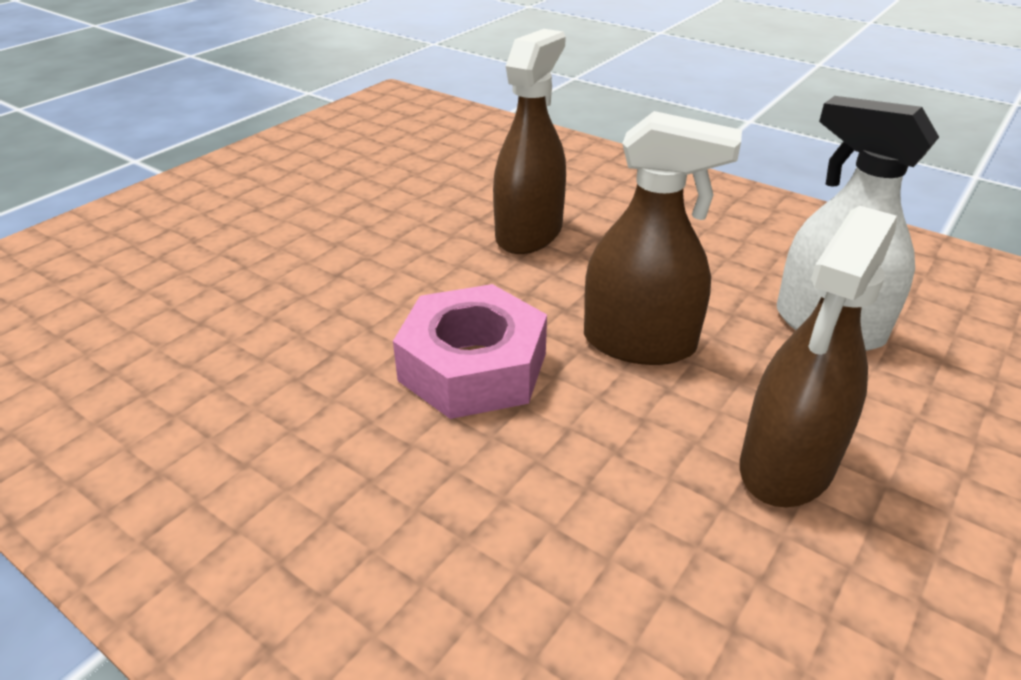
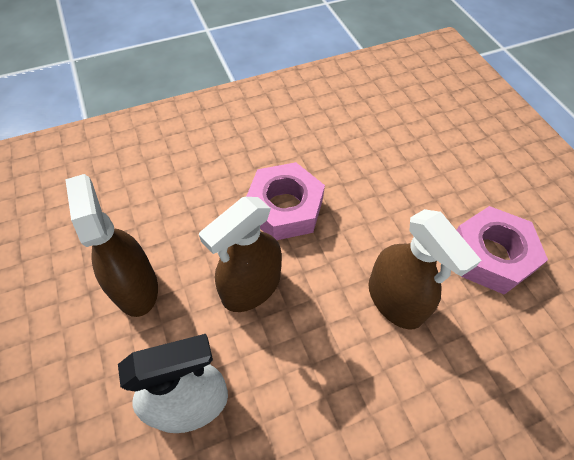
camera: 120 degrees right, 20 degrees up
none -> pink nut [457,206,548,295]

